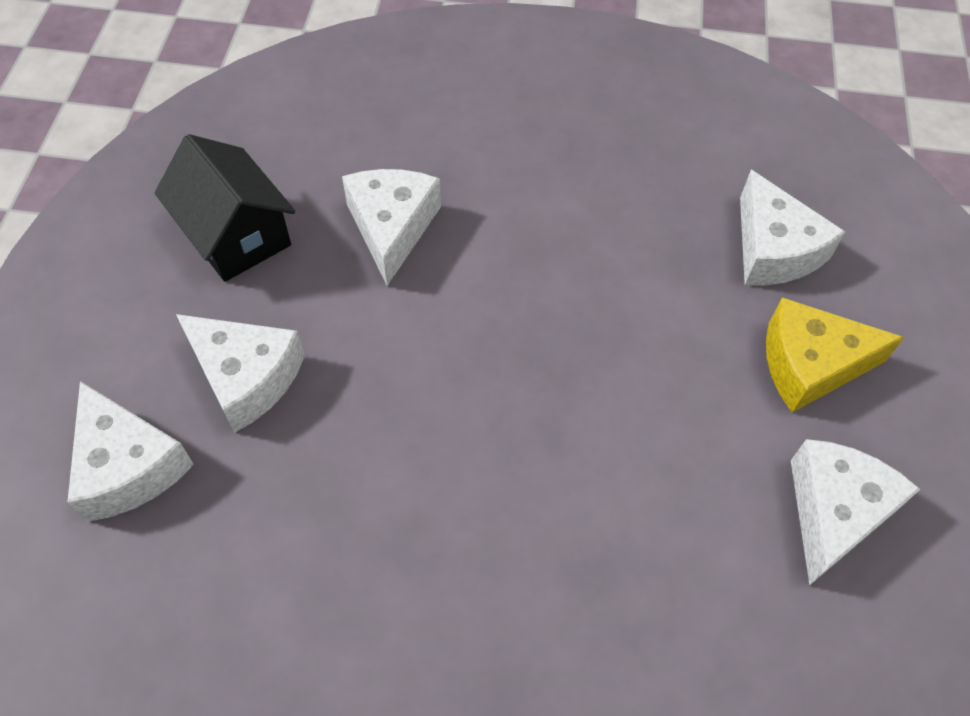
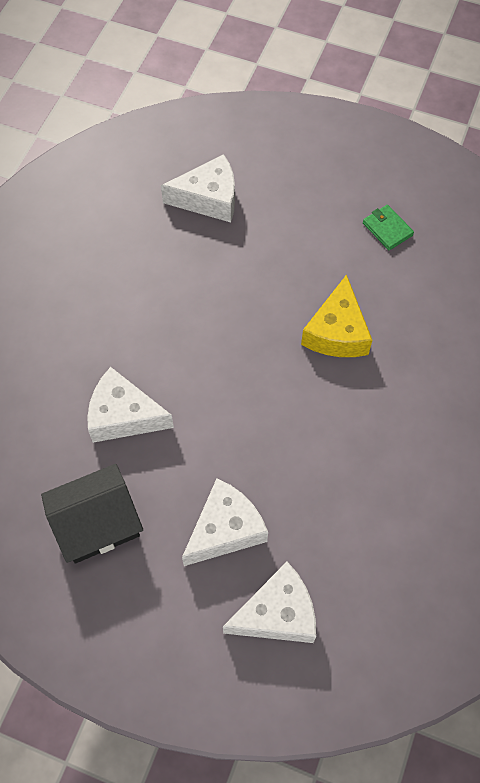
camera: 75 degrees left, 5 degrees up
yellow cheese [766,297,904,413] -> yellow cheese moved to [301,274,372,357]
white cheese [791,439,920,586] -> green wallet [363,205,414,250]

